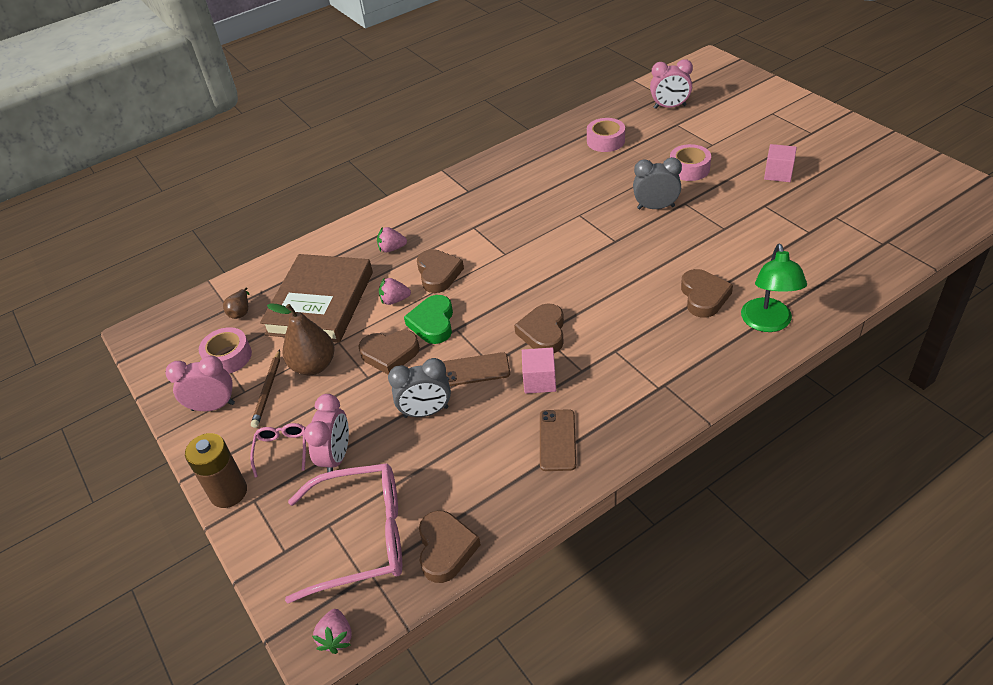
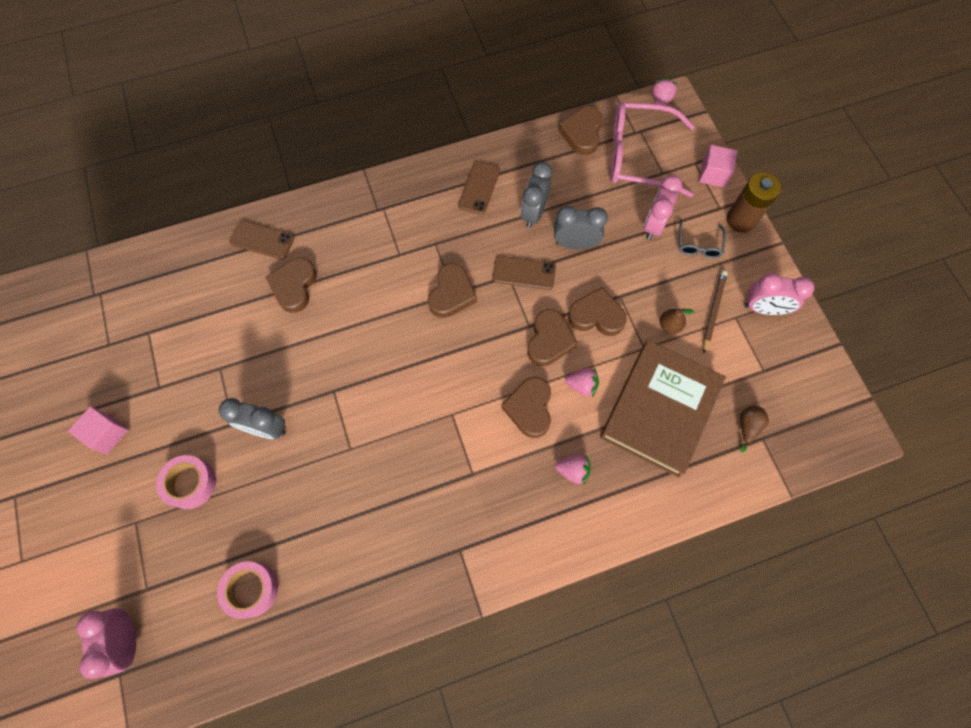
camera: 170 degrees left, 25 degrees up
pink tape [199,327,252,374] -> none
pink glasses [250,423,306,477] -> grey glasses [679,219,726,258]
brown pear [267,303,335,375] -> brown pear [660,308,694,334], size x0.52
green heart [404,295,453,344] -> brown heart [527,309,578,366]
pink cube [522,347,556,394] -> pink cube moved to [699,145,737,188]
pink clock [650,59,693,109] -> pink clock turned 120 degrees counterclockwise [77,608,136,679]
green lamp [741,244,807,332] -> brown phone [229,220,294,260]
none -> grey clock [520,162,552,228]

